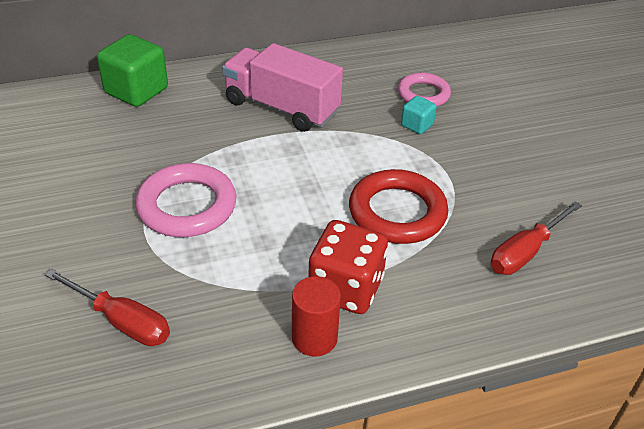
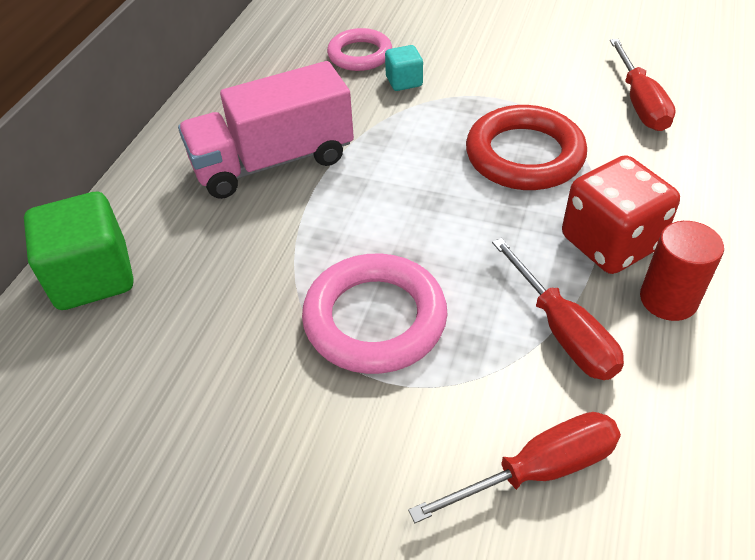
camera: 50 degrees left, 5 degrees up
none -> red screwdriver [492,238,624,380]

